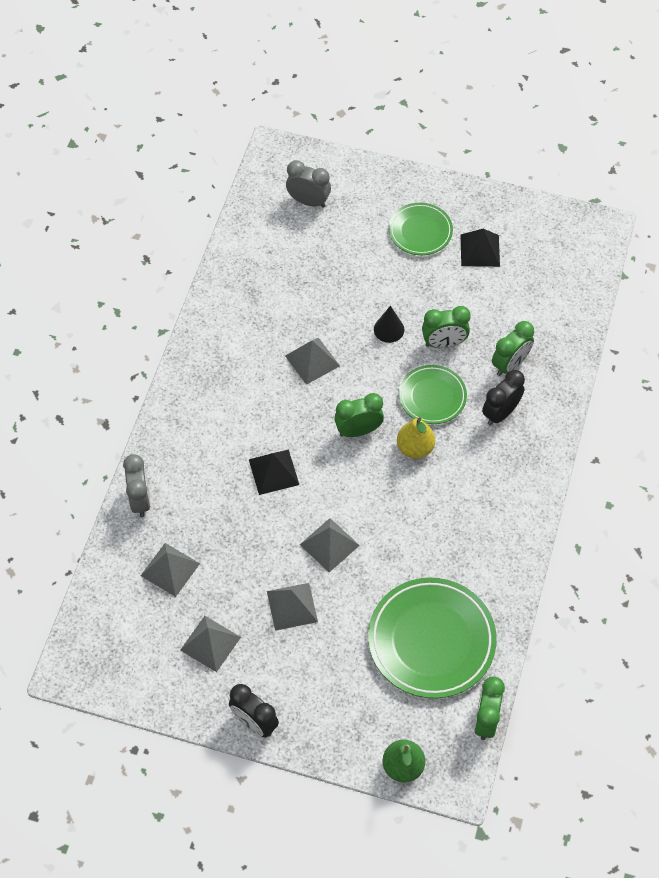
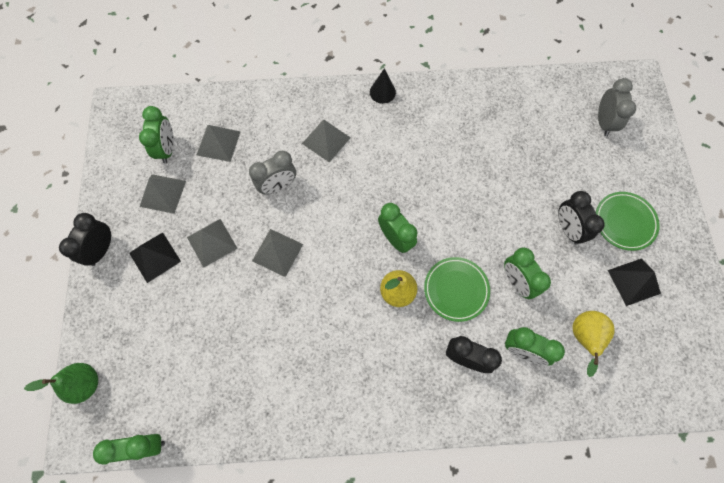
camera: 70 degrees right, 10 degrees up
grey clock [123,454,151,517] -> grey clock moved to [249,151,296,194]
black pyramid [249,450,299,495] -> black pyramid moved to [129,233,181,283]
grey pyramid [285,338,340,385] -> grey pyramid moved to [302,119,351,162]
green plate [368,578,497,699] -> none
black cone [374,306,404,343] -> black cone moved to [370,68,396,104]
none -> green clock [139,106,174,163]
none -> black clock [558,191,604,245]
none -> yellow pear [572,311,615,377]

